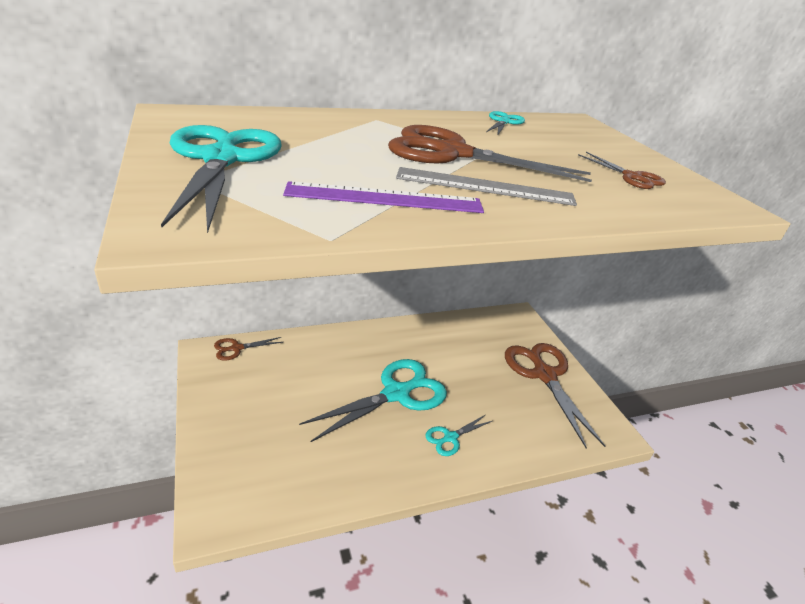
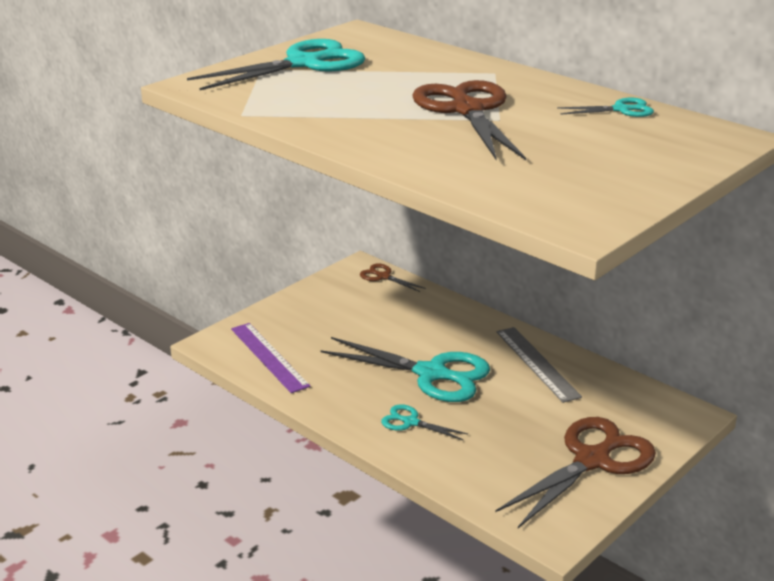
camera: 65 degrees right, 5 degrees down
purple ruler [283,181,484,213] -> purple ruler moved to [231,323,310,393]
grey ruler [396,167,577,206] -> grey ruler moved to [496,327,582,403]
brown scissors [578,152,666,189] -> none

